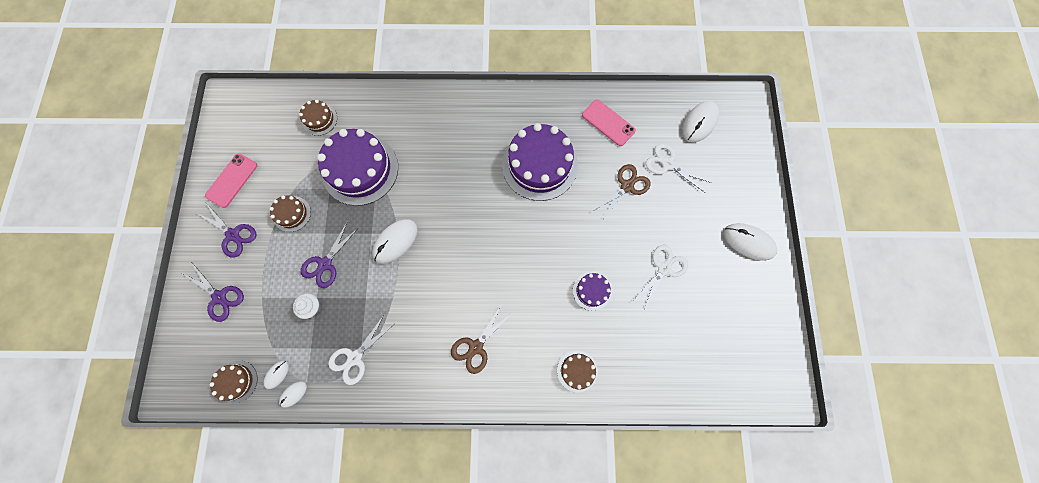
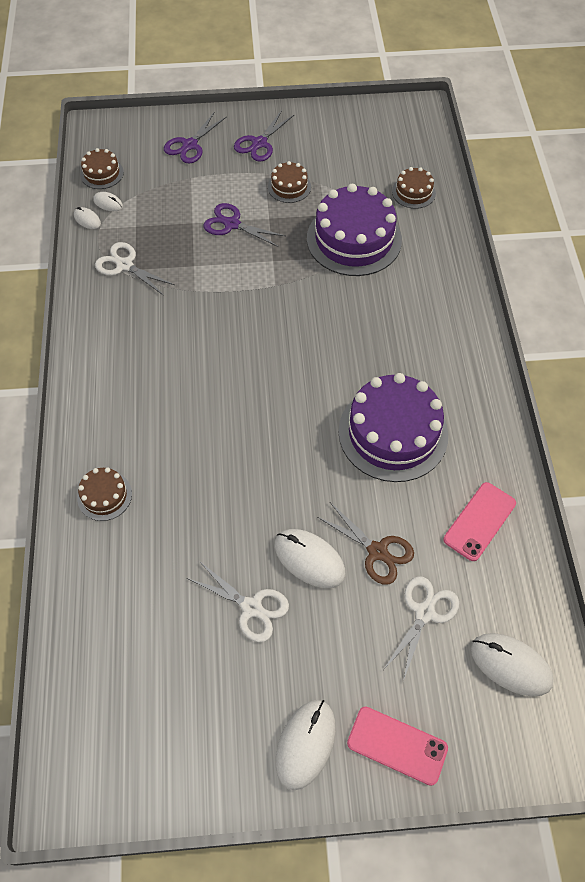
camera: 85 degrees right, 15 degrees down
pink phone [205,153,257,208] -> pink phone moved to [347,707,448,786]
white cupcake [293,293,321,319] -> none
white mouse [372,219,418,264] -> white mouse moved to [275,529,346,588]
brown scissors [451,304,510,374] -> none
purple cake [573,272,612,311] -> none

